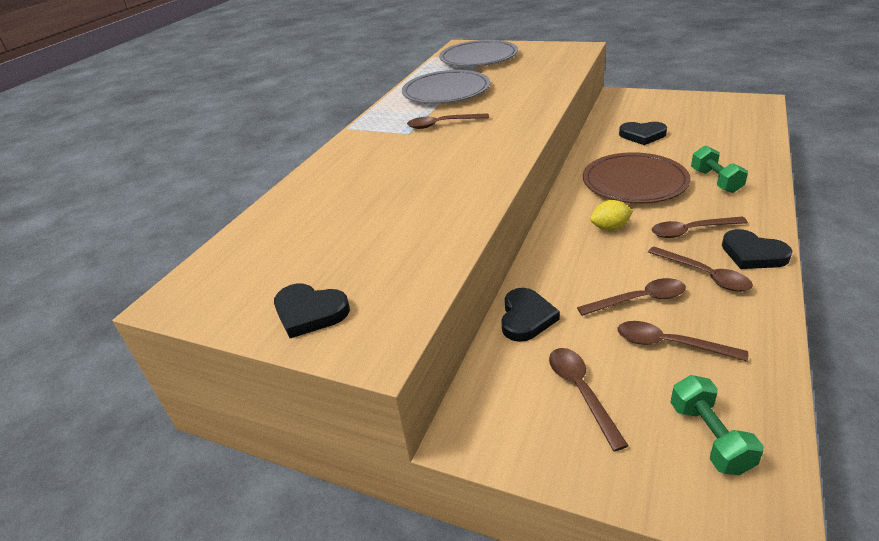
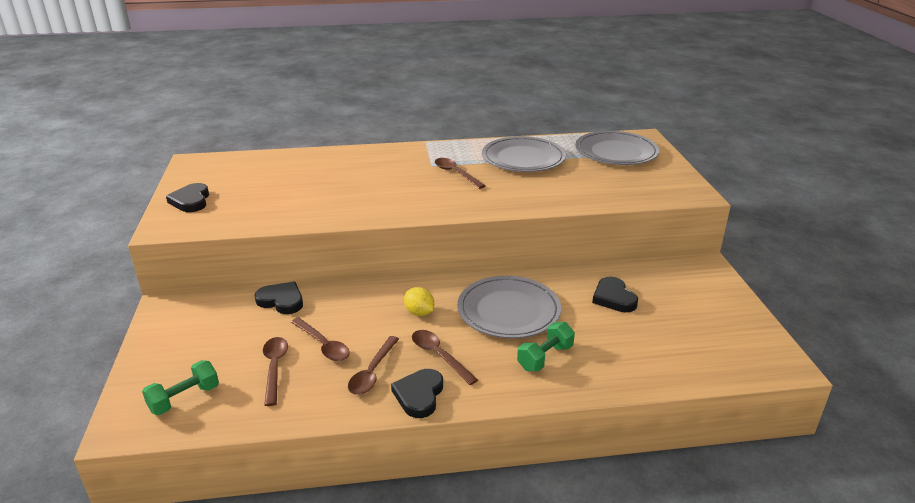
camera: 55 degrees right, 5 degrees down
black heart [501,288,560,342] -> black heart turned 135 degrees counterclockwise [255,282,303,314]
brown spoon [549,348,628,452] -> none
brown plate [583,152,691,204] -> grey plate [457,276,561,339]

